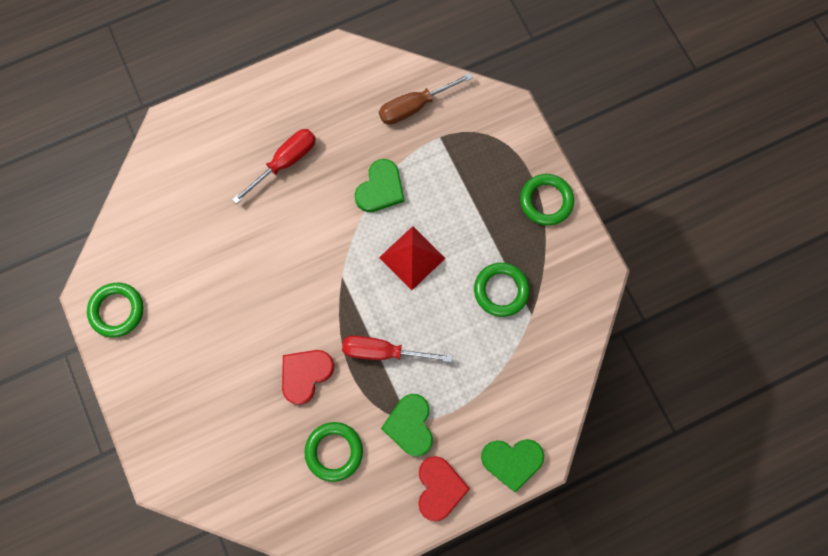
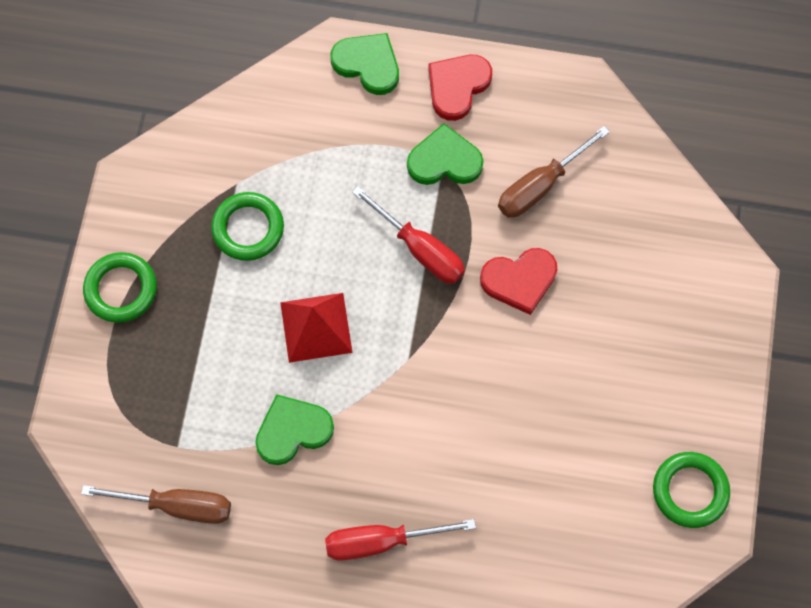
camera: 145 degrees left, 5 degrees down
green ring [304,422,363,482] -> brown screwdriver [498,126,610,218]
green heart [381,394,433,456] -> green heart turned 120 degrees counterclockwise [407,123,484,185]

